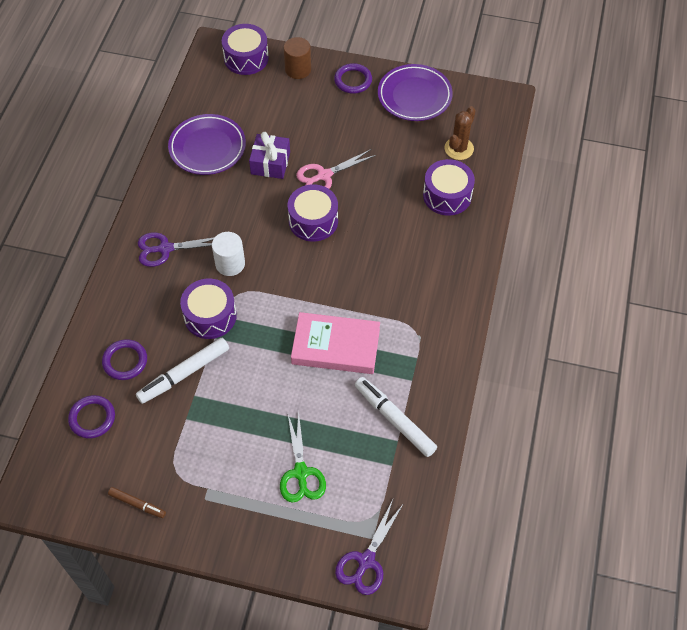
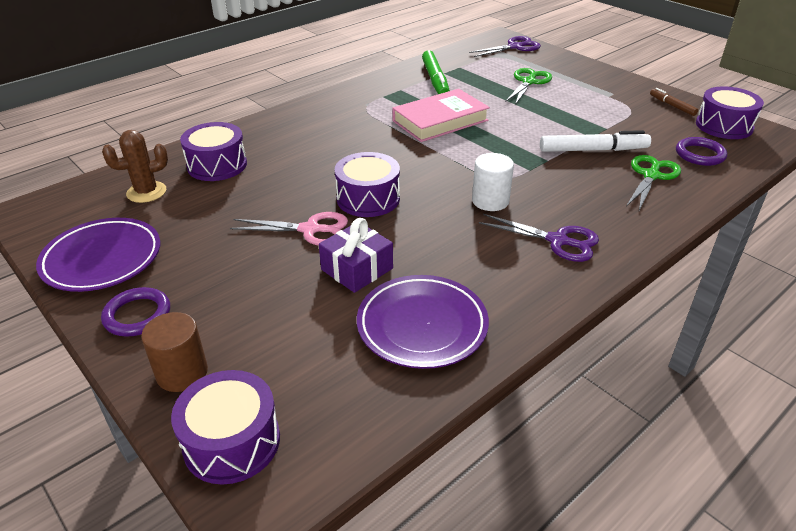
camera: 145 degrees left, 20 degrees down
purple ring [102,339,147,380] -> green scissors [626,155,681,211]
purple drum [180,279,237,339] -> purple drum moved to [696,86,764,139]
pink book [291,312,380,374] -> pink book turned 75 degrees counterclockwise [392,89,490,142]
white marker [355,377,437,457] -> green marker [422,50,450,94]

